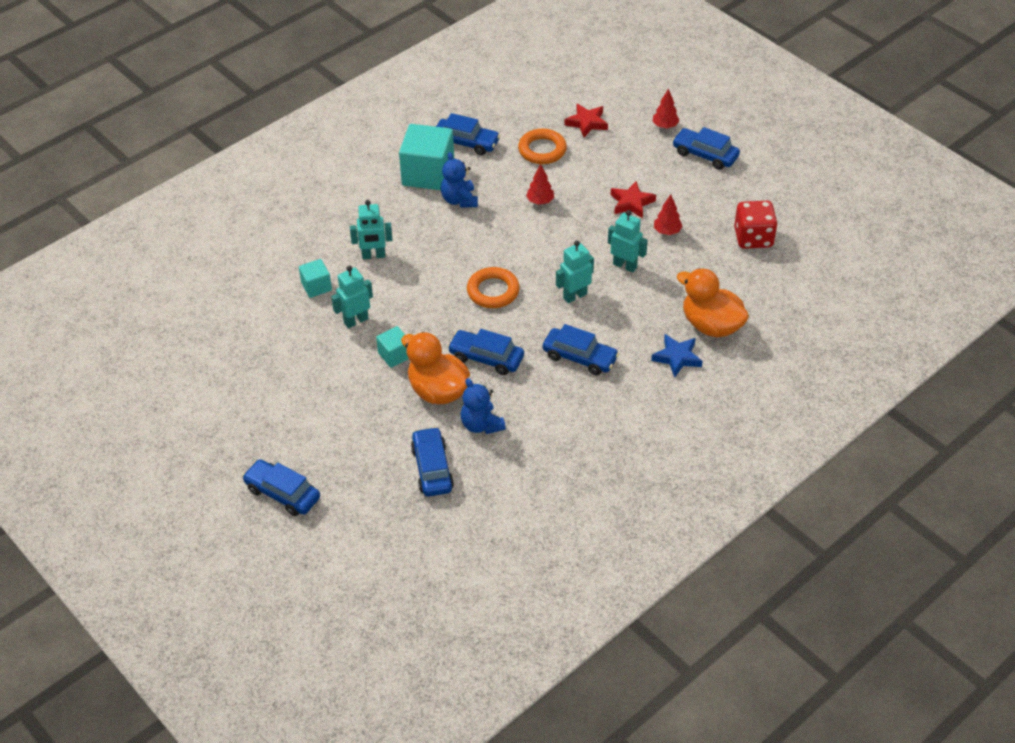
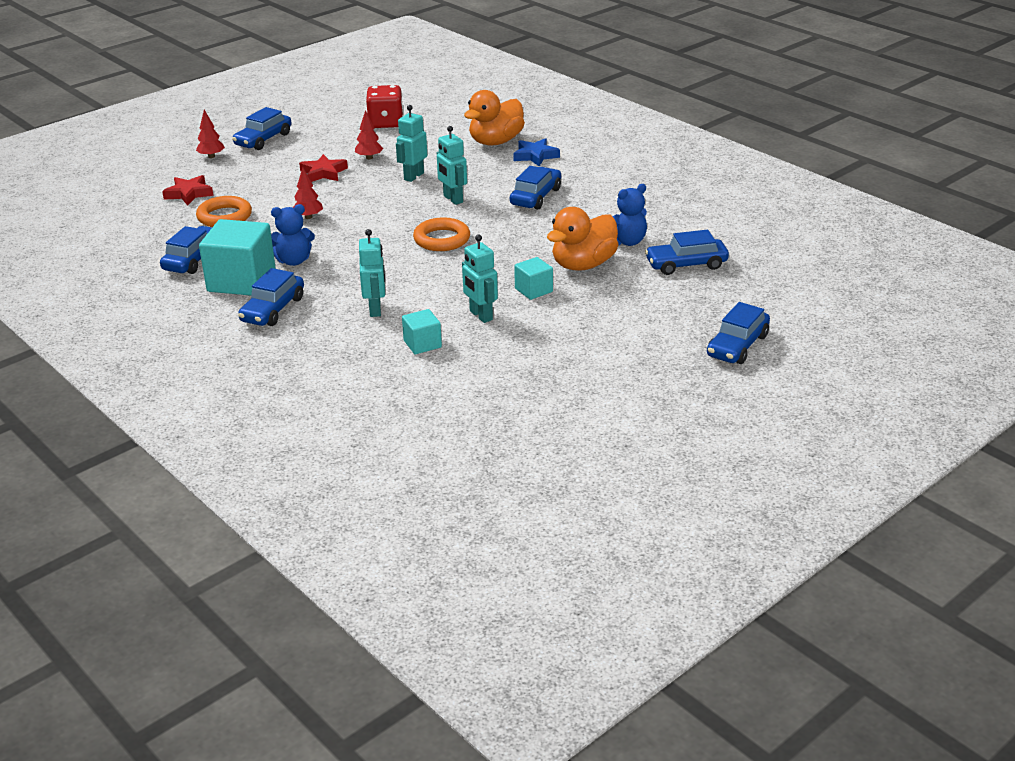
camera: 90 degrees left, 15 degrees down
blue car [447,329,524,375] -> blue car moved to [238,268,304,326]

